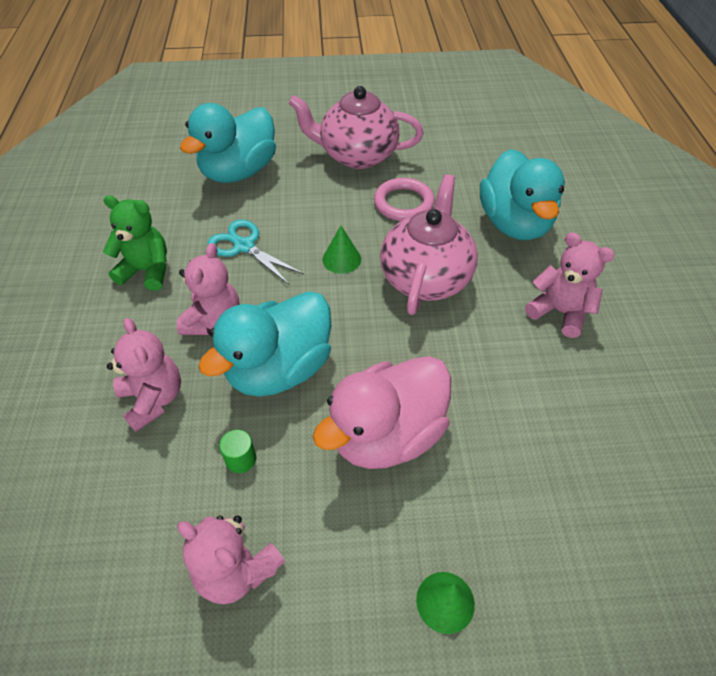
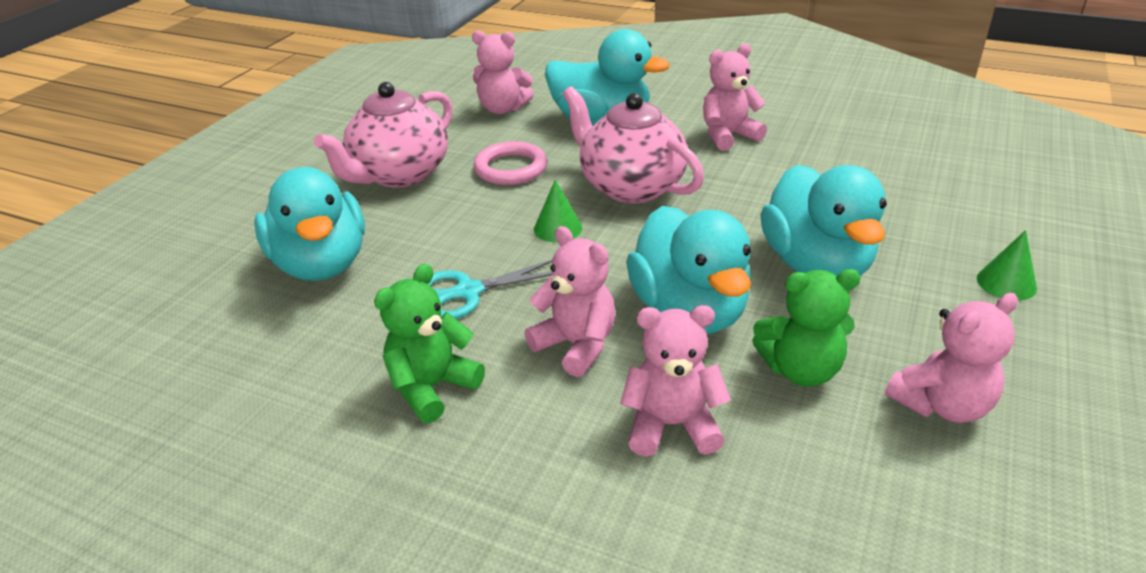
camera: 60 degrees left, 15 degrees down
green cylinder [219,430,256,473] -> green teddy bear [752,269,861,387]
pink duck [313,356,451,469] -> turquoise duck [760,164,887,276]
none -> pink teddy bear [472,30,533,114]

